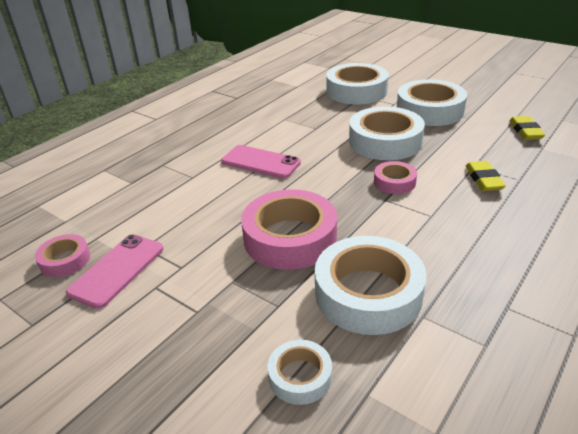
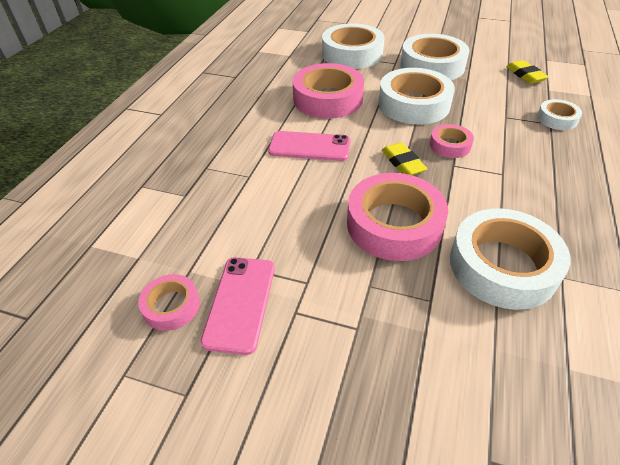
camera: 20 degrees left, 10 degrees up
white tape [268,340,332,405] -> white tape moved to [537,99,582,130]
yellow eraser [466,161,506,191] -> yellow eraser moved to [382,142,428,175]
none -> pink tape [292,63,364,119]

